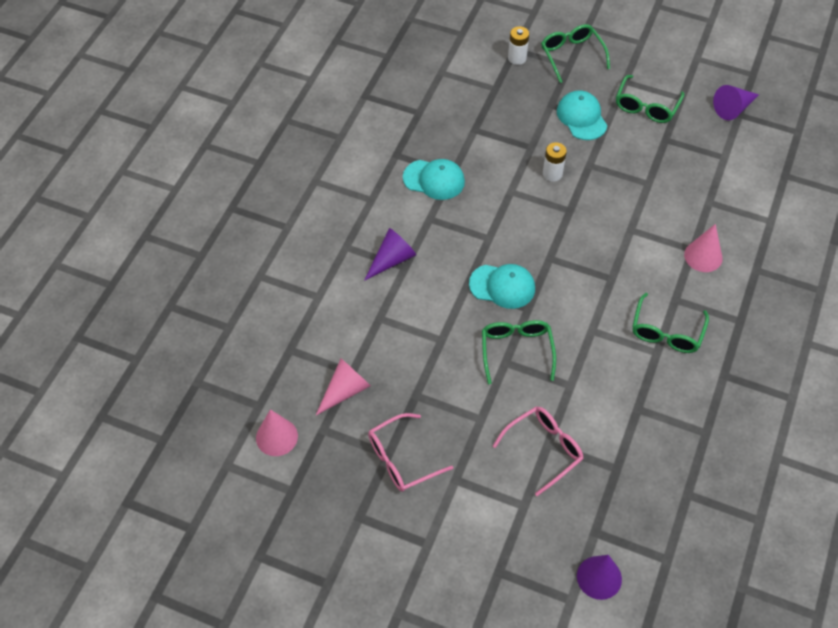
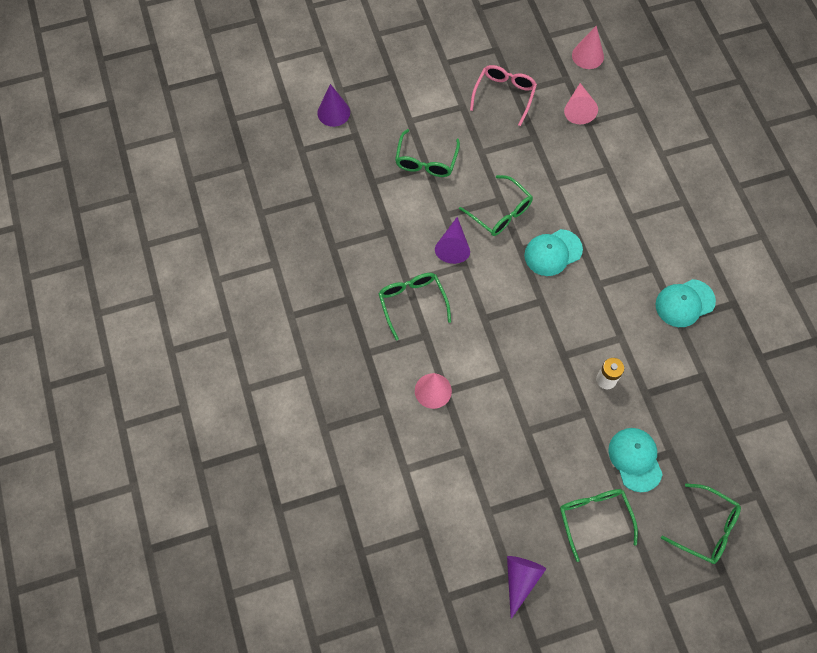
camera: 140 degrees right, 10 degrees up
purple cone [364,228,416,281] -> purple cone moved to [435,217,470,264]
pink glasses [493,407,584,496] -> green glasses [395,129,460,177]
white battery [508,26,529,65] -> none
turquoise cap [557,90,607,140] -> turquoise cap turned 135 degrees counterclockwise [608,428,663,492]

